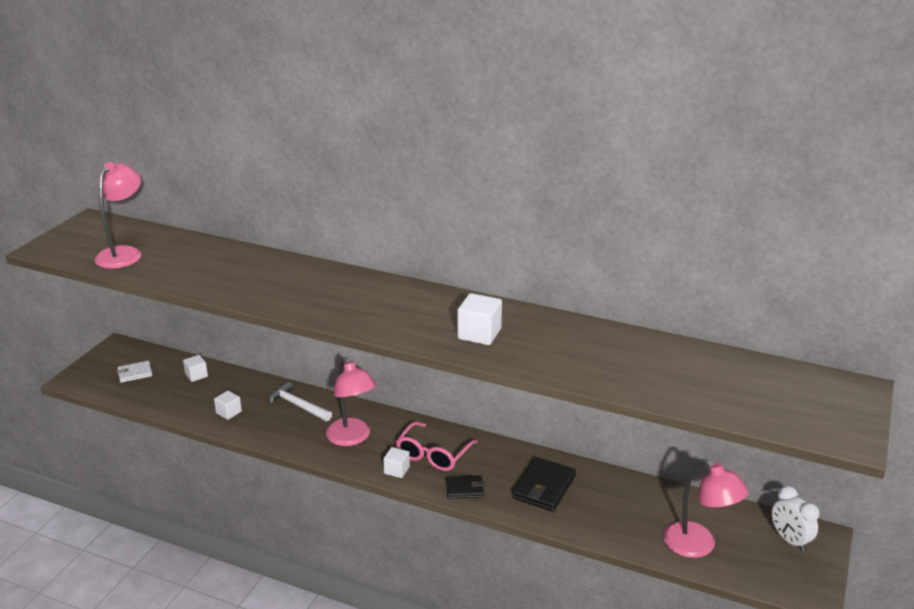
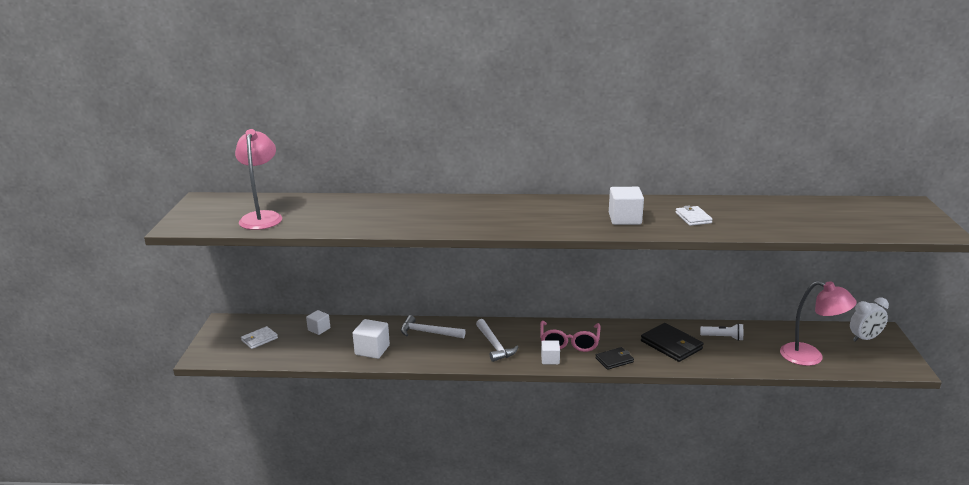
camera: 20 degrees left, 5 degrees down
white cube [214,390,242,420] -> white cube [353,319,390,359], size x1.58
pink lamp [326,357,376,446] -> white hammer [476,319,519,362]
black wallet [512,457,576,512] -> black wallet turned 45 degrees counterclockwise [641,323,703,362]
white clock [772,486,819,552] -> white clock turned 60 degrees counterclockwise [850,297,889,342]
none -> white wallet [676,206,713,226]
none -> white flashlight [700,323,743,341]

